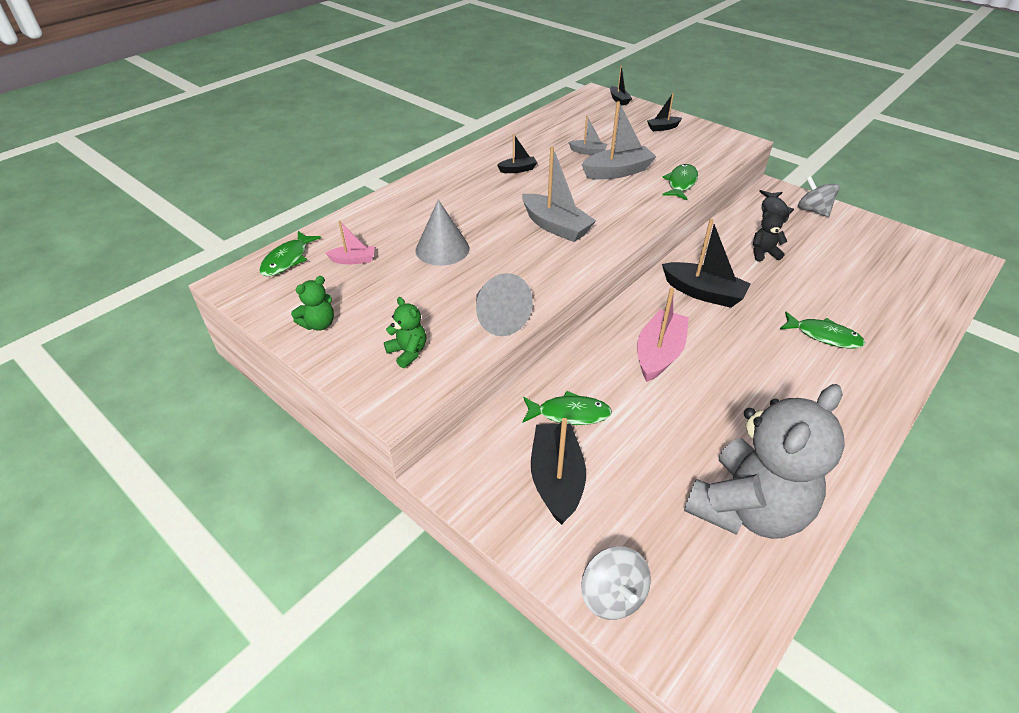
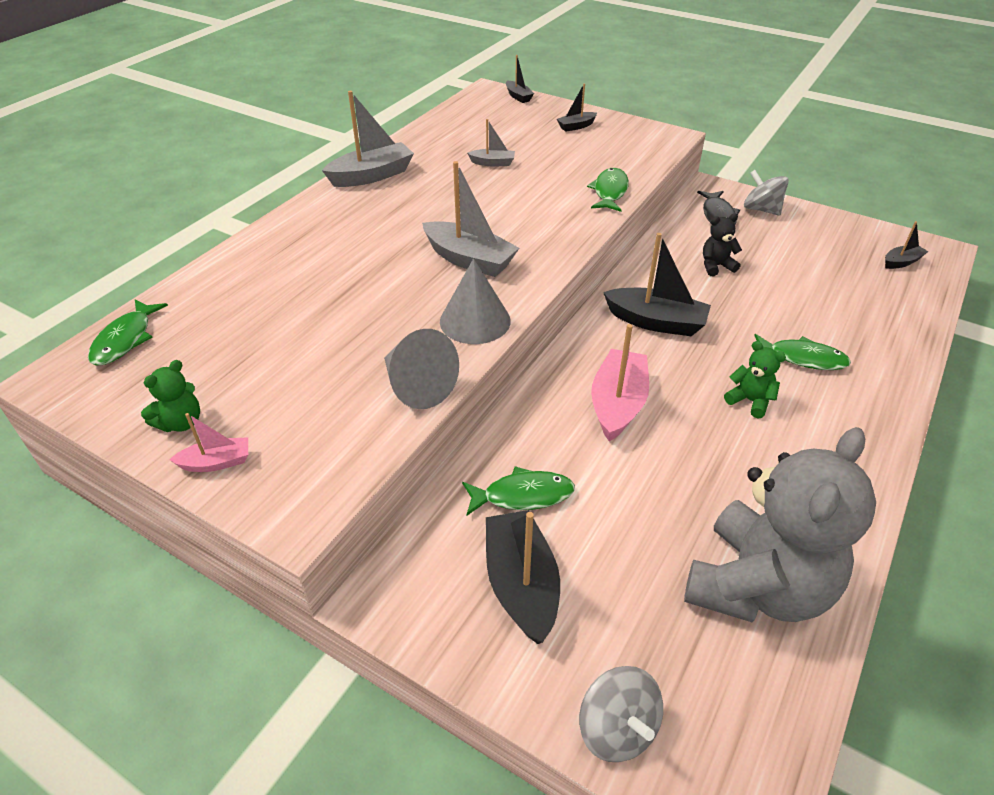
camera: 10 degrees left, 0 degrees up
pink boat [326,221,375,265] -> pink boat moved to [169,413,248,472]
green teddy bear [384,297,426,368] -> green teddy bear moved to [724,341,786,419]
grey cone [416,200,470,266] -> grey cone moved to [440,258,511,344]
black boat [497,134,538,173] -> black boat moved to [885,221,928,269]
grey boat [582,101,657,179] -> grey boat moved to [322,91,414,187]

